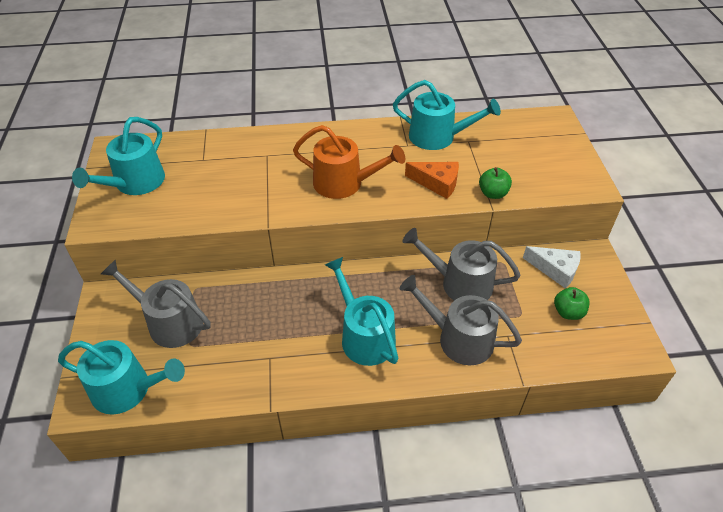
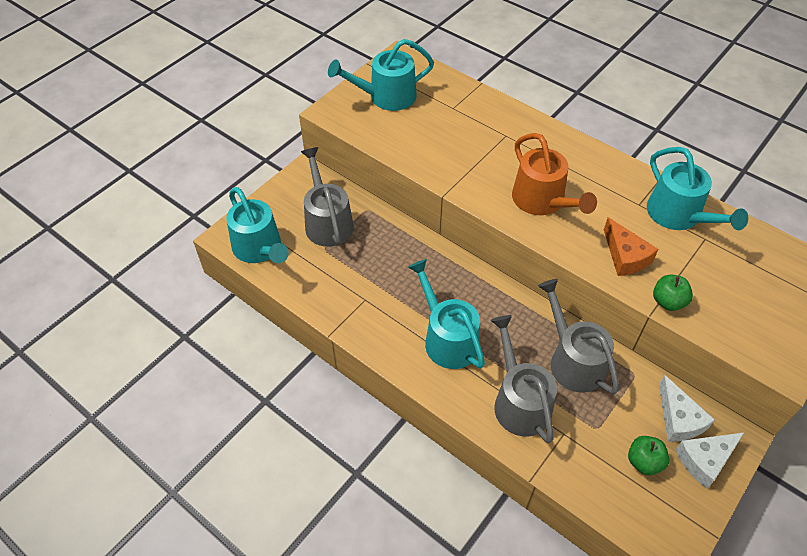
camera: 45 degrees right, 5 degrees up
turquoise watering can [325,257,399,366] -> turquoise watering can turned 45 degrees counterclockwise [408,259,485,369]
none -> white cheese [675,432,745,488]

